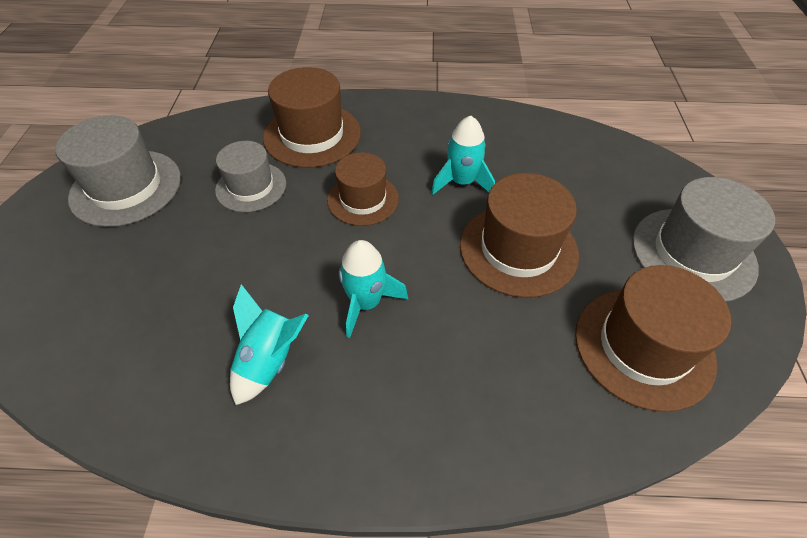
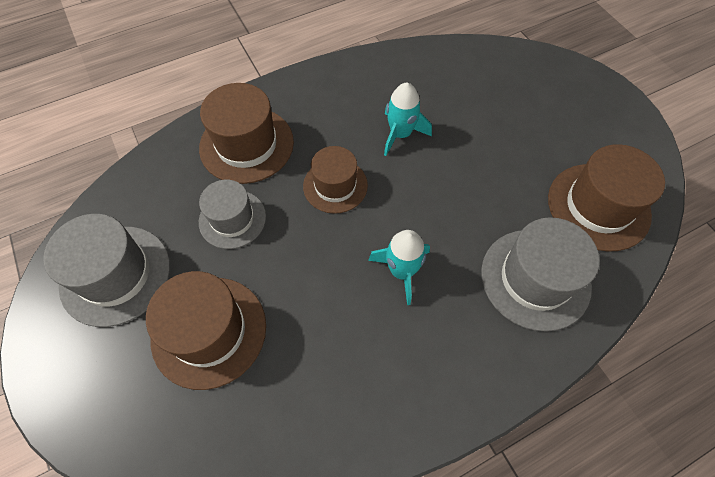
camera: 30 degrees left, 10 degrees up
turquoise rocket [230,284,309,405] -> none
brown hat [460,173,579,298] -> brown hat moved to [146,271,266,390]
grey hat [633,177,775,302] -> grey hat moved to [481,217,600,332]

